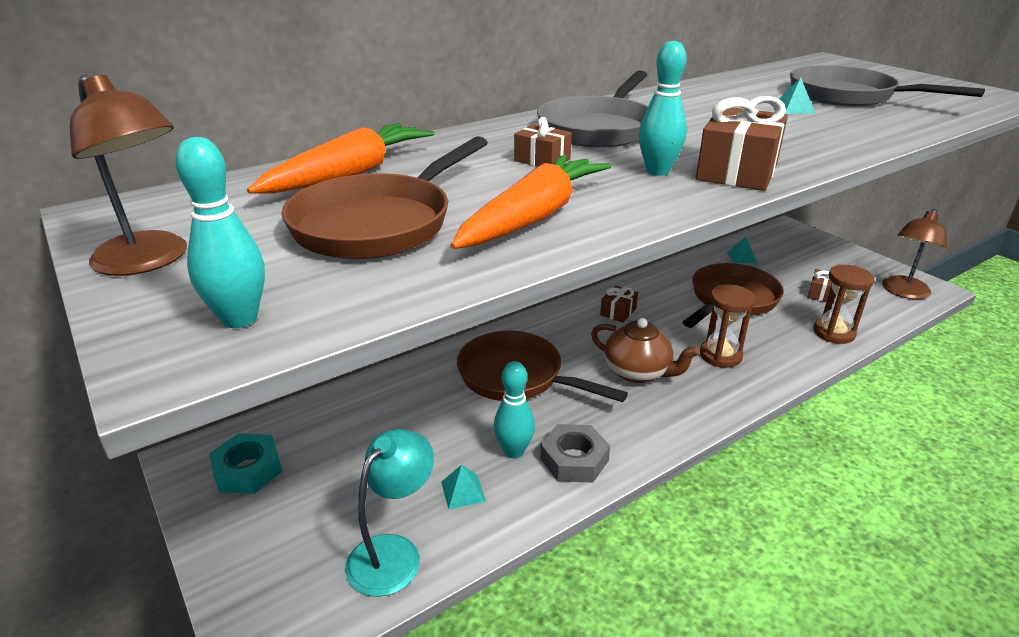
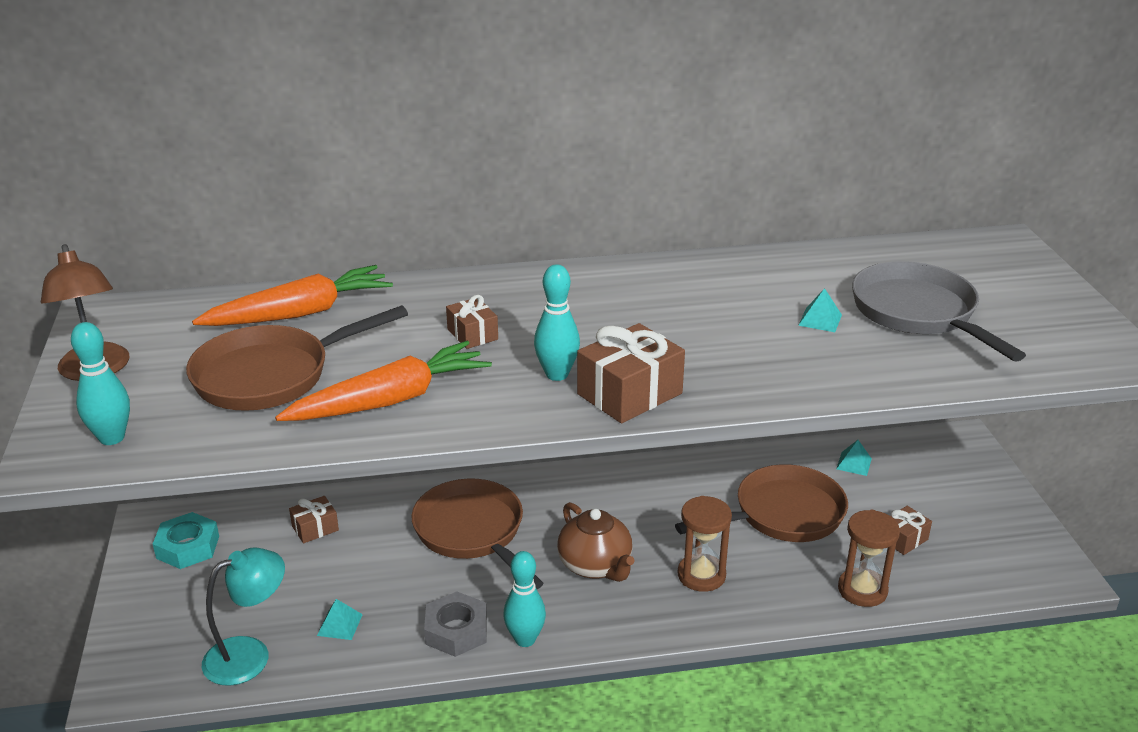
camera: 25 degrees right, 0 degrees up
turquoise bowling pin [494,361,535,458] -> turquoise bowling pin moved to [503,551,546,647]
grey pan [537,71,648,148] -> none
brown gift [600,286,638,323] -> brown gift moved to [289,496,339,544]
brown lamp [882,209,947,299] -> none

